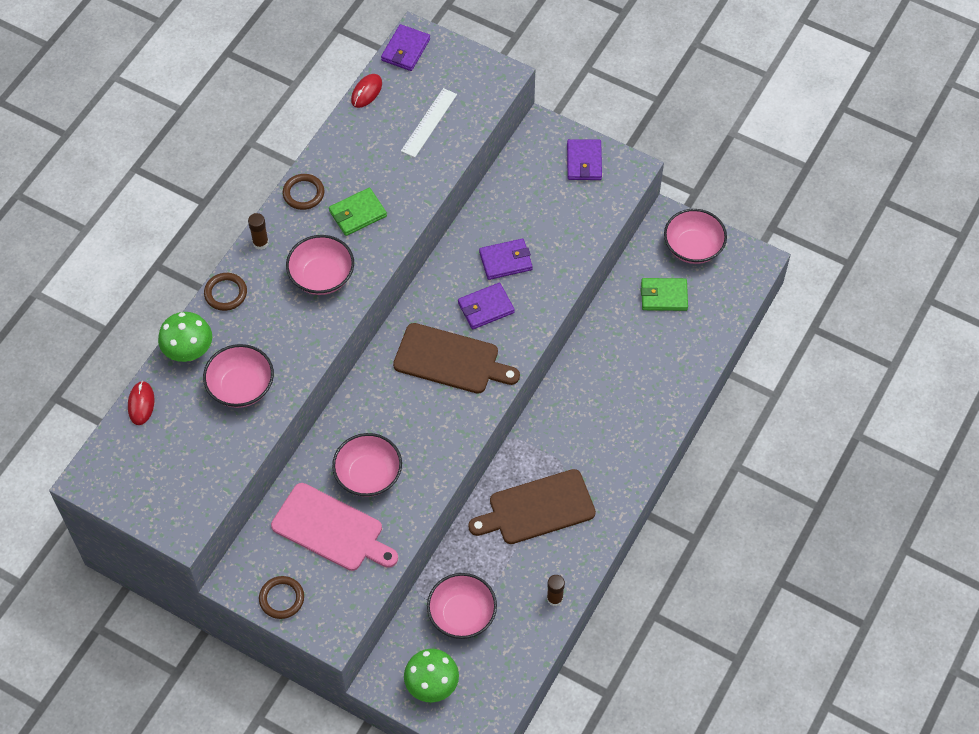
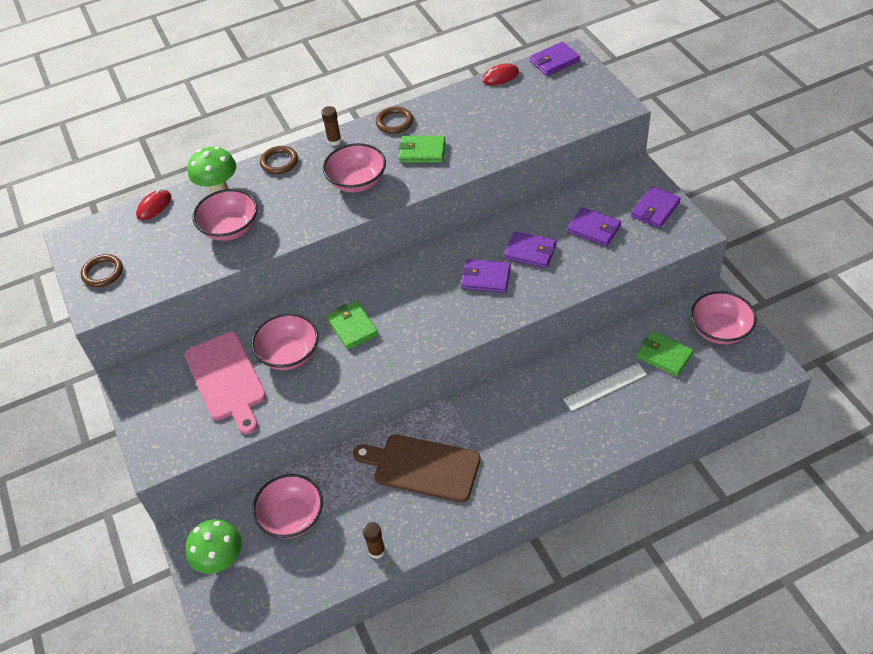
camera: 40 degrees right, 10 degrees down
brown ring [259,576,304,619] -> brown ring moved to [81,254,123,287]
brown cutting board [393,323,520,394] -> none
white ruler [401,88,457,158] -> white ruler moved to [563,363,647,411]
none -> green wallet [326,301,378,350]
none -> purple wallet [567,207,621,247]

